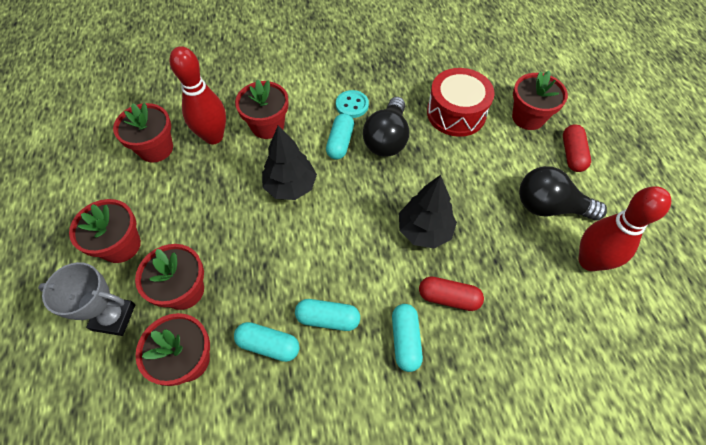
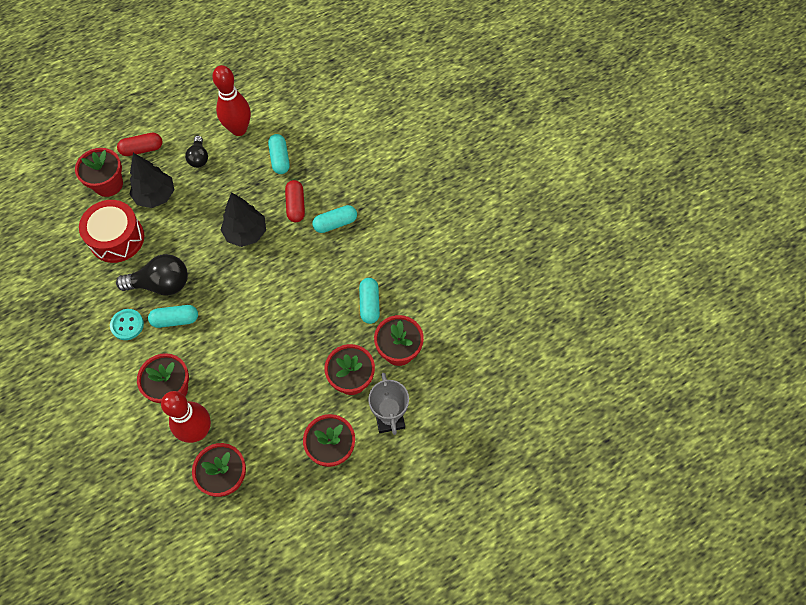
camera: 110 degrees left, 5 degrees up
black tree [262,125,317,200] -> black tree moved to [129,153,174,208]
turquoise capsule [295,299,360,331] -> turquoise capsule moved to [268,134,290,174]
black light bulb [519,166,607,221] -> black light bulb [185,136,208,168], size x0.58

